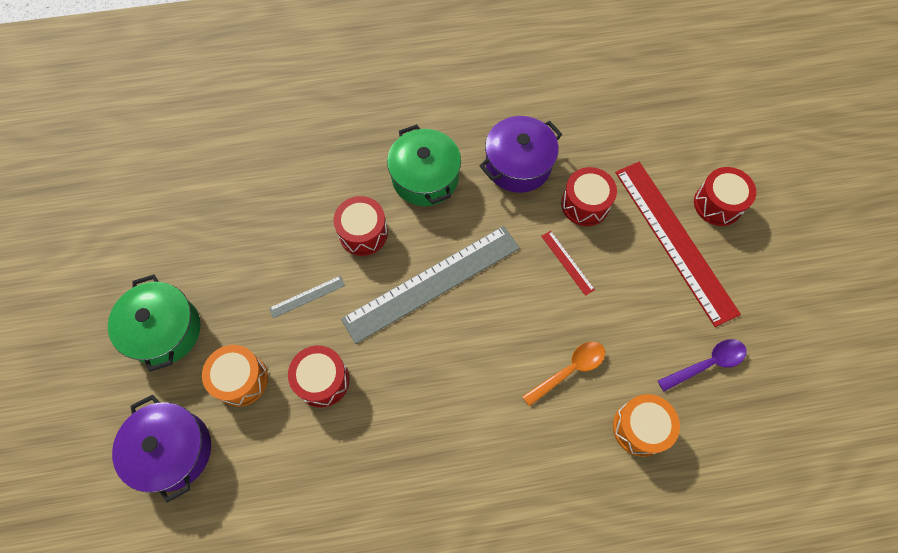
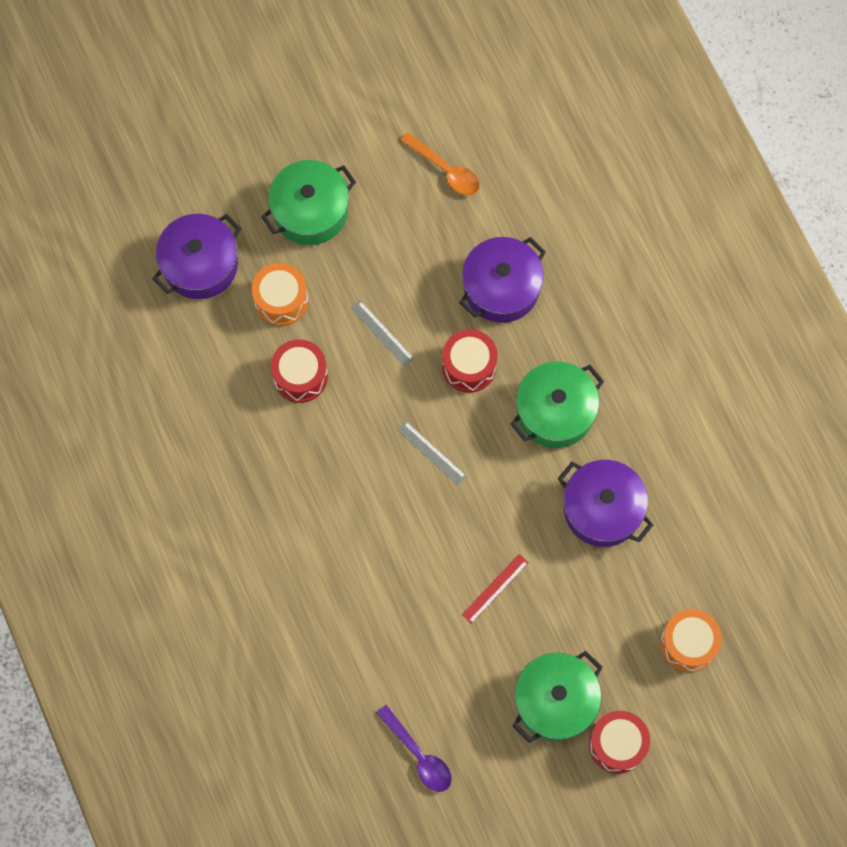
camera: 75 degrees right, 5 degrees up
grey ruler [341,226,520,344] -> grey ruler [397,421,467,485], size x0.40
orange spoon [522,342,605,407] -> orange spoon moved to [400,132,480,195]
red drum [561,167,617,226] -> none
orange drum [613,394,680,457] -> orange drum moved to [660,609,722,672]
red ruler [615,162,741,327] -> green pot [513,651,602,743]
none -> purple pot [459,237,546,323]

